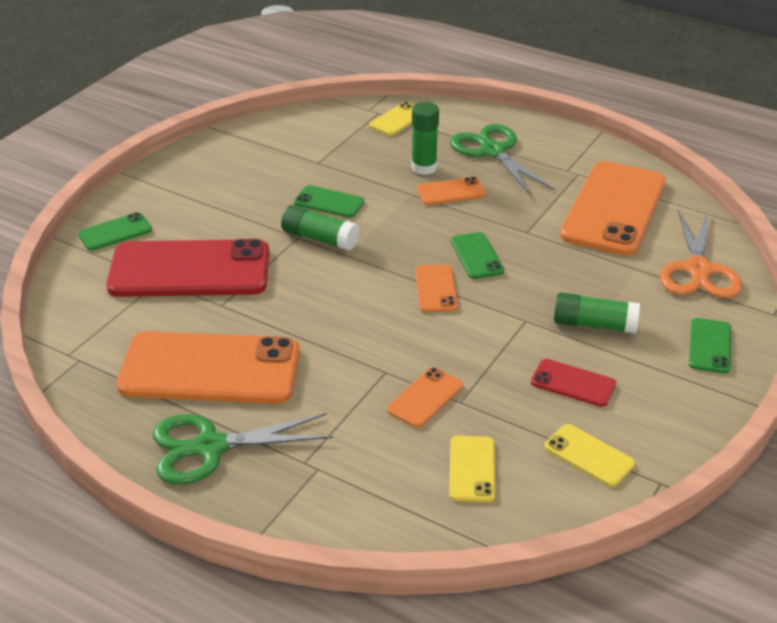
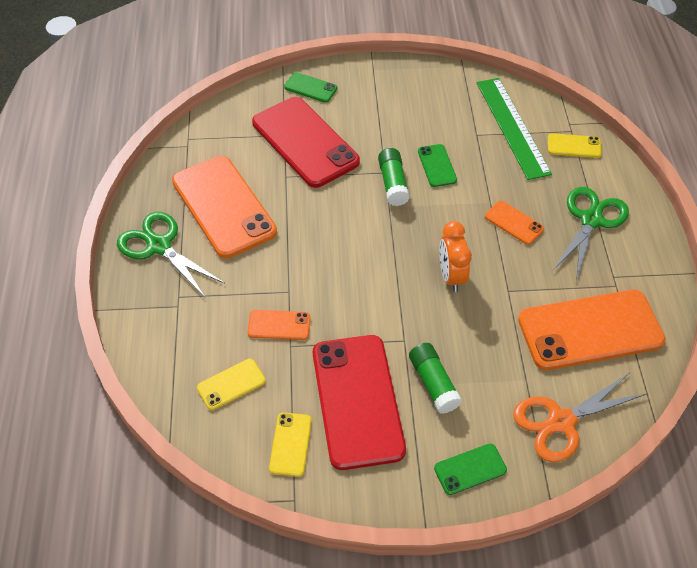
camera: 55 degrees right, 15 degrees up
green glue stick [411,102,439,175] -> none
orange phone [415,264,458,312] -> none
green phone [451,232,504,279] -> orange clock [439,221,472,292]
red phone [531,359,616,407] -> red phone [313,335,406,470], size x2.21
none -> green ruler [477,78,552,180]

